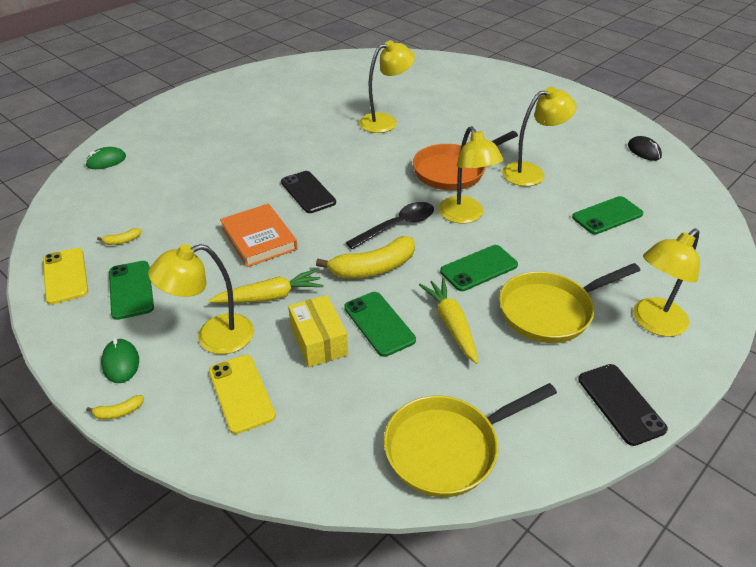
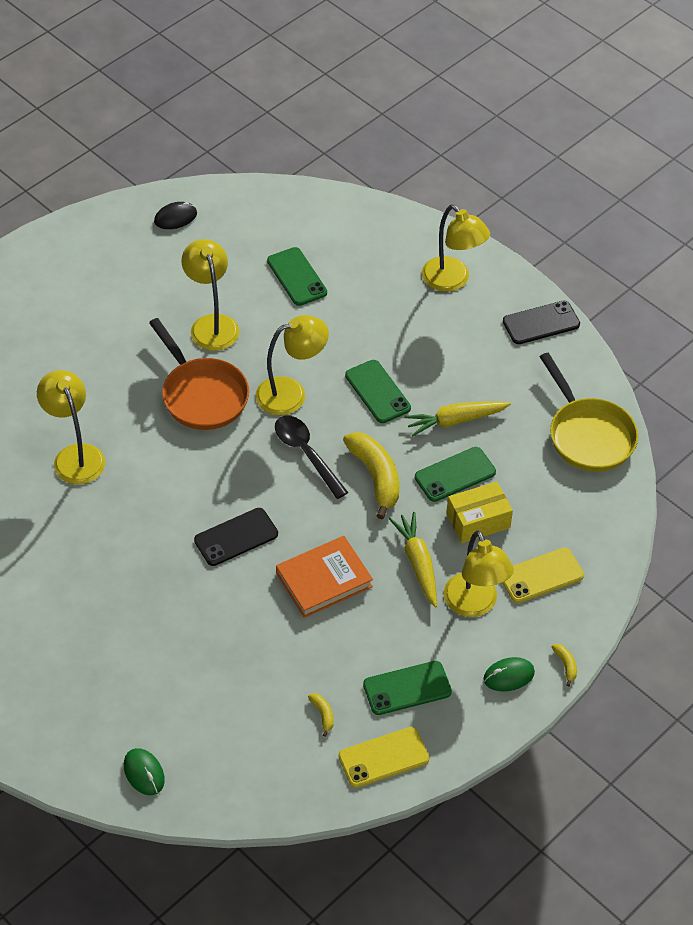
camera: 90 degrees left, 10 degrees up
yellow pan [499,263,640,343] -> none

